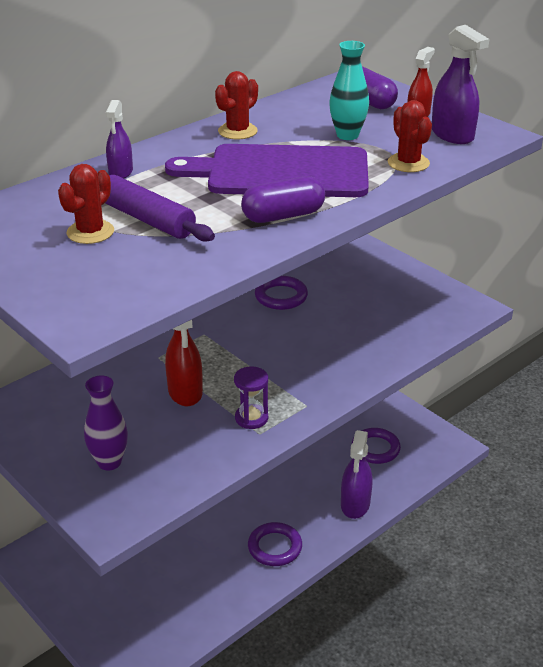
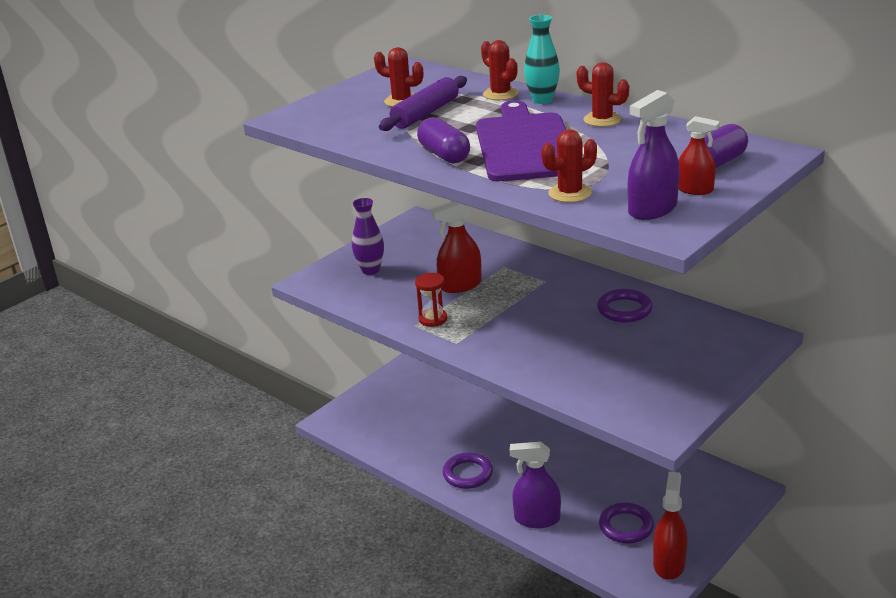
camera: 85 degrees right, 5 degrees down
purple spray bottle [106,100,133,178] -> red cactus [481,40,518,100]
purple hourglass [234,366,268,429] -> red hourglass [415,273,447,327]
turquoise vase [329,41,369,140] -> turquoise vase moved to [524,15,560,104]
none -> red spray bottle [653,472,687,580]

